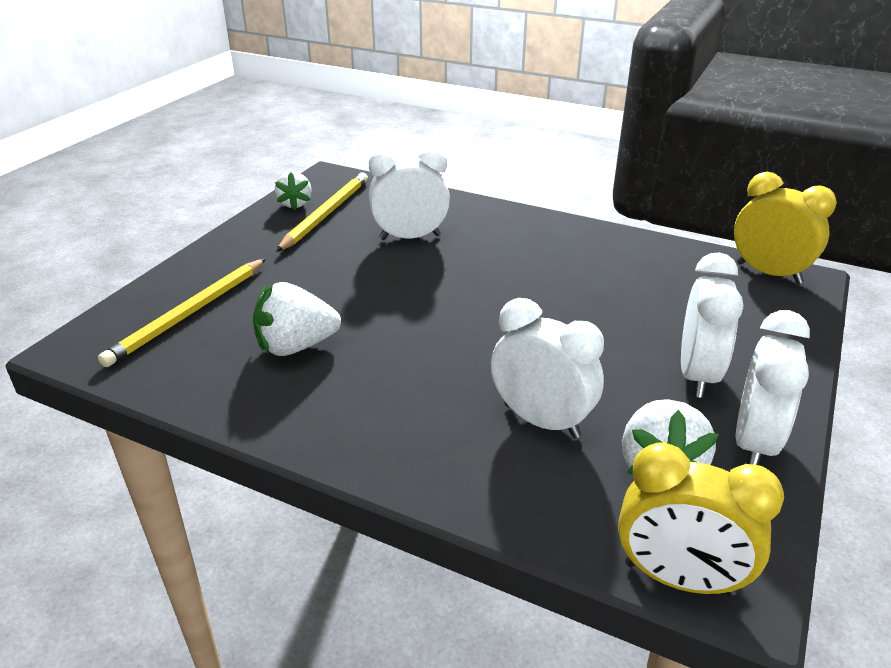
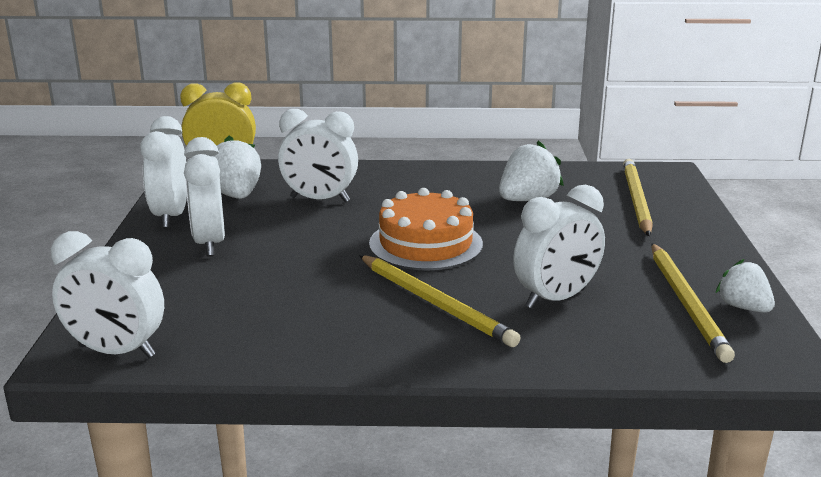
camera: 155 degrees right, 10 degrees down
yellow clock [734,172,837,284] -> white clock [51,231,164,358]
none -> yellow pencil [359,255,520,347]
none -> orange cake [369,188,483,270]

